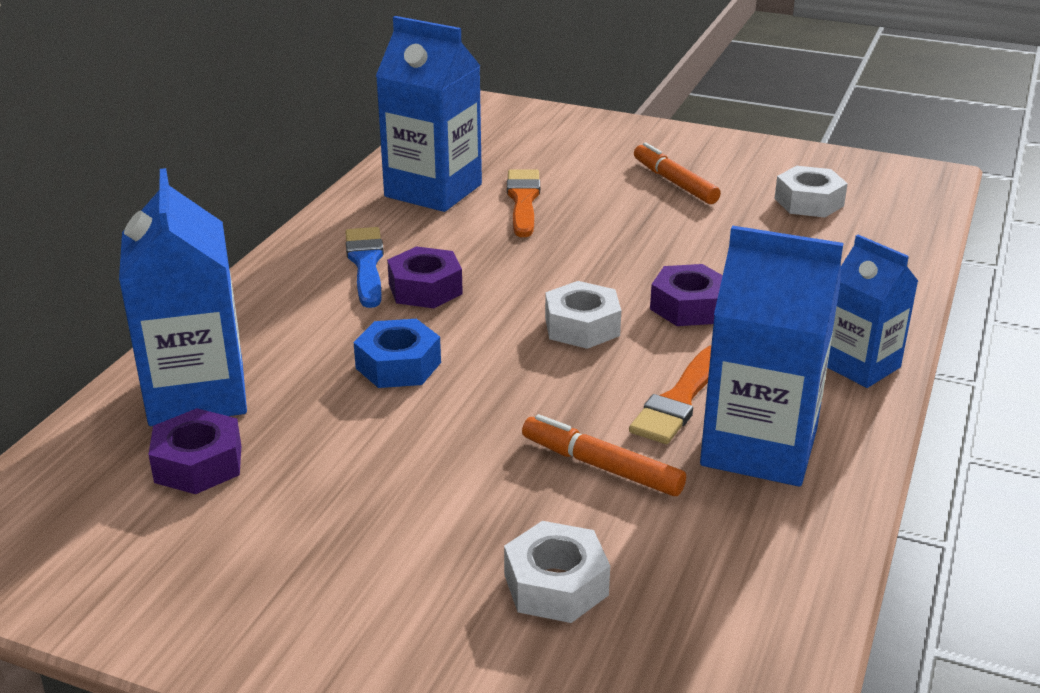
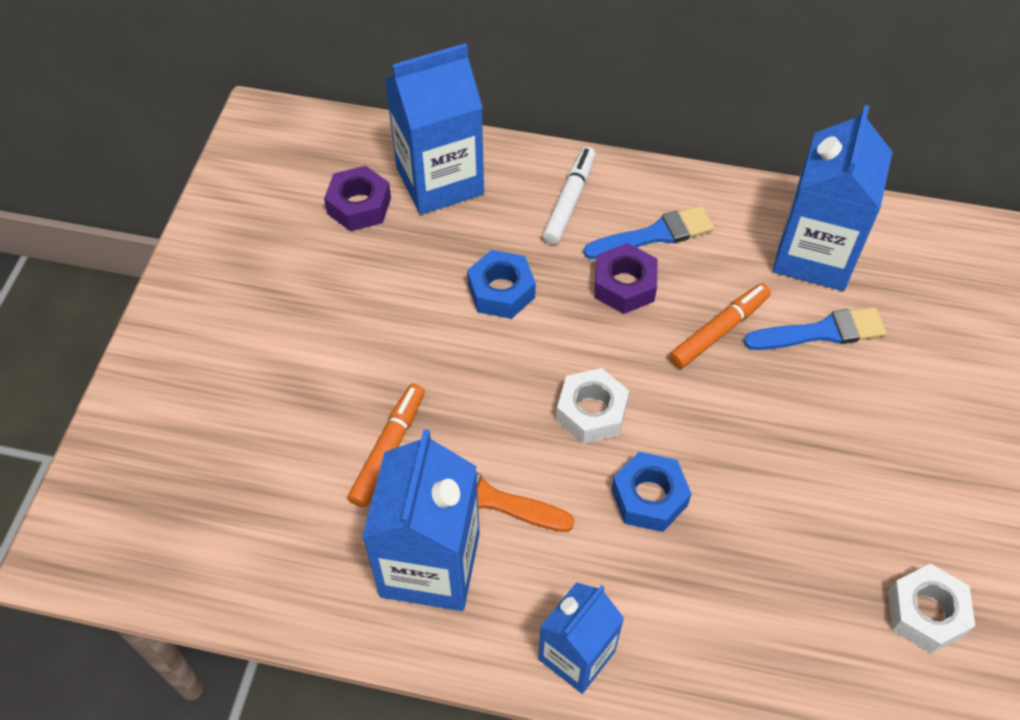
camera: 80 degrees right, 25 degrees up
white nut [504,521,610,623] -> none
orange brush [507,169,540,237] -> blue brush [744,307,887,350]
orange marker [634,142,721,204] -> orange marker moved to [669,283,771,368]
purple nut [650,264,723,326] -> blue nut [611,452,692,532]
none -> white marker [543,147,595,245]

